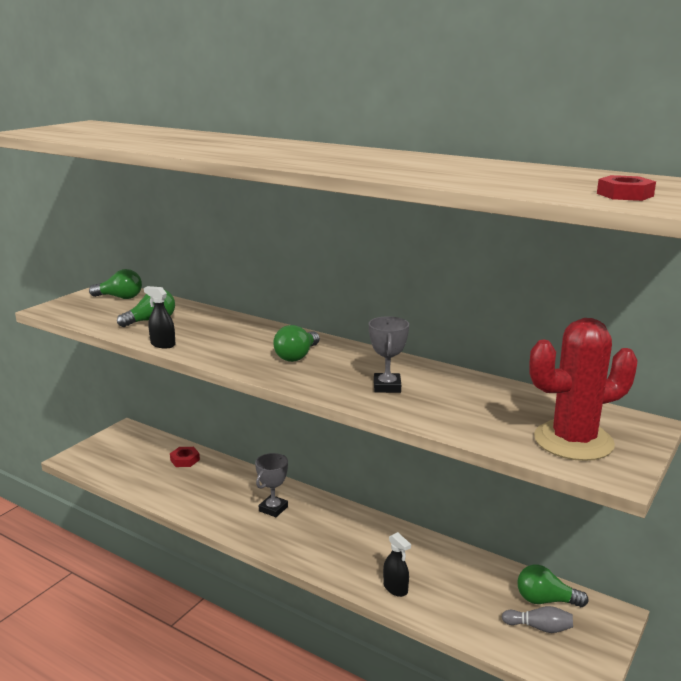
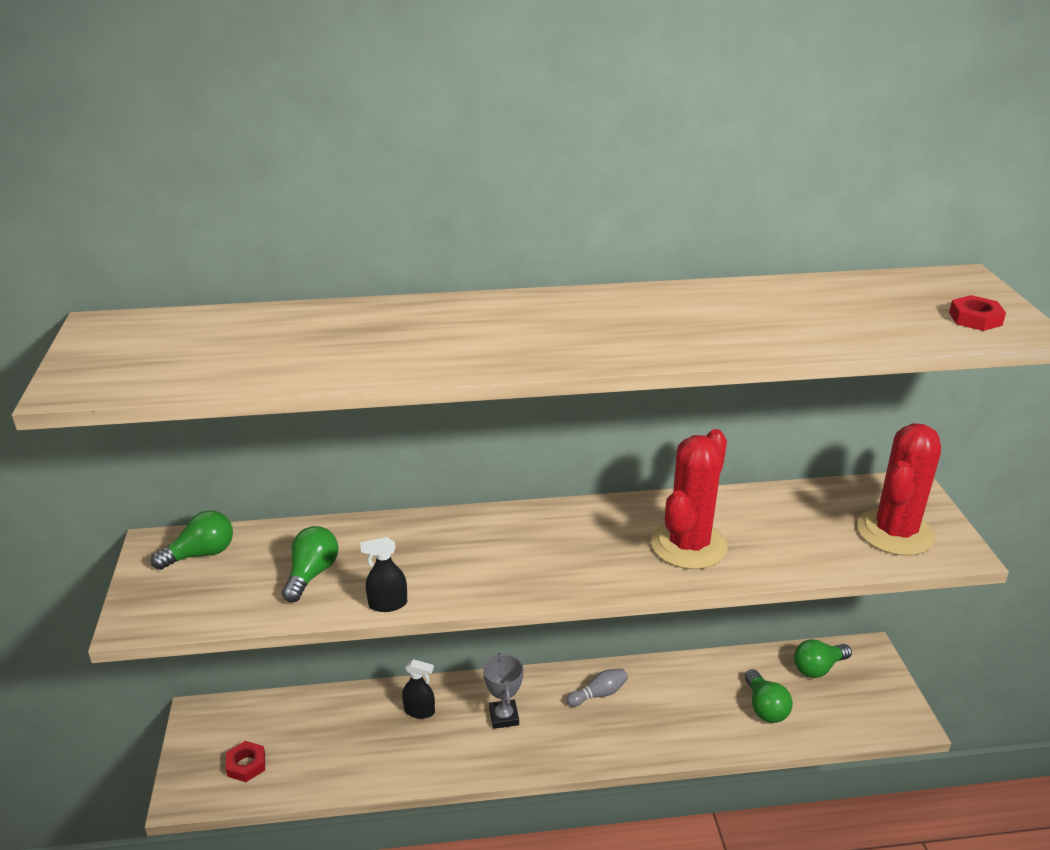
camera: 40 degrees left, 10 degrees up
red nut [170,447,200,467] -> red nut moved to [226,741,265,782]
green light bulb [273,325,320,362] -> green light bulb moved to [745,669,793,723]
grey trophy [369,316,409,393] -> red cactus [651,429,728,569]
black spray bottle [383,532,411,597] -> black spray bottle moved to [402,659,435,719]
grey bowling pin [502,606,573,633] -> grey bowling pin moved to [566,668,628,707]

